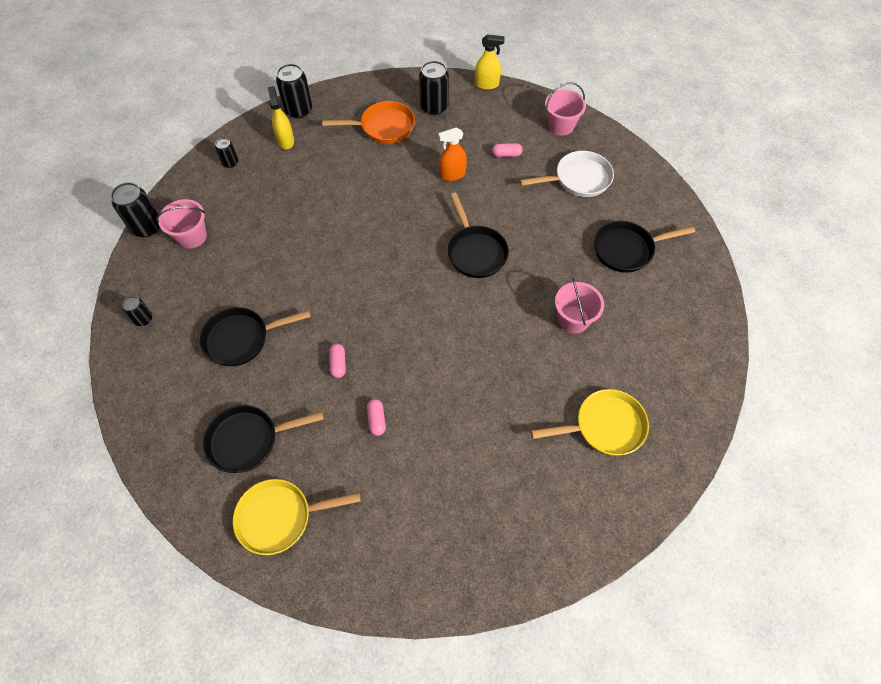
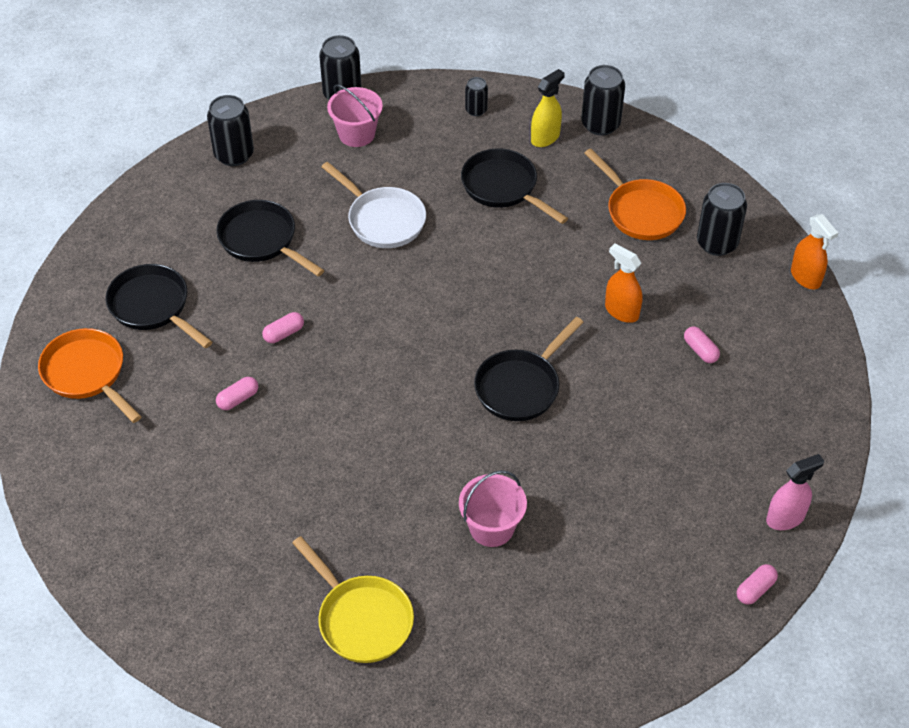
camera: 60 degrees right, 10 degrees down
black can [122,296,152,326] -> black can [207,95,254,166], size x1.77
yellow pan [233,479,361,555] -> orange pan [38,328,142,423]
yellow spray bottle [475,34,505,90] -> orange spray bottle [791,214,838,289]
white pan [520,151,614,197] -> white pan moved to [321,162,426,248]
pink bucket [545,82,586,136] -> none
black pan [594,221,695,273] -> black pan moved to [461,148,568,224]
none -> pink capsule [737,564,778,605]
none -> pink spray bottle [766,454,824,530]

